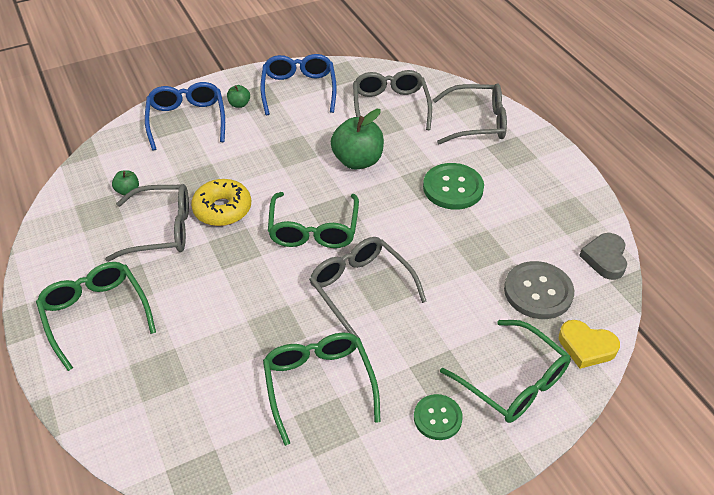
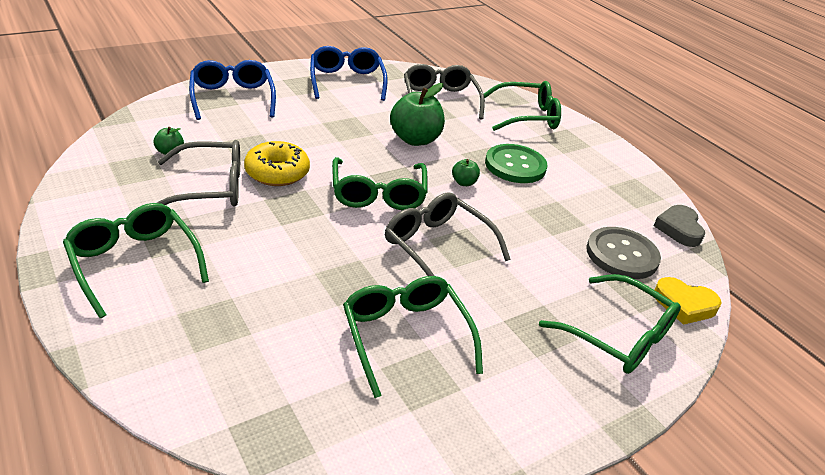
camera: 10 degrees left, 10 degrees down
green apple [227,85,250,108] -> green apple moved to [452,159,480,186]
green button [414,394,463,440] -> none
grey glasses [433,83,507,144] -> green glasses [484,81,561,131]

